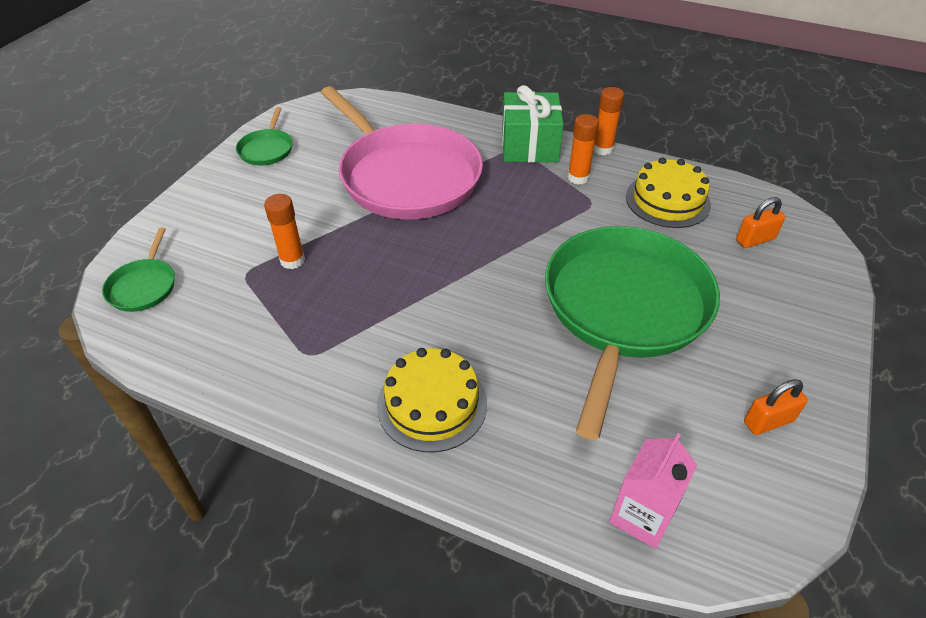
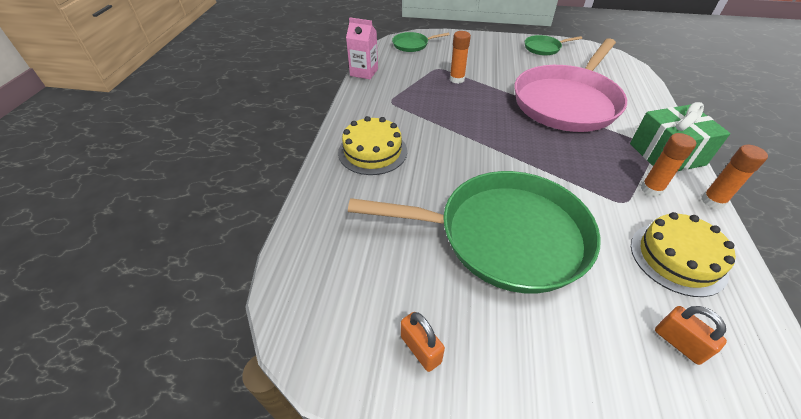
camera: 75 degrees right, 0 degrees up
pink carton [609,433,697,549] -> pink carton moved to [346,17,378,79]

